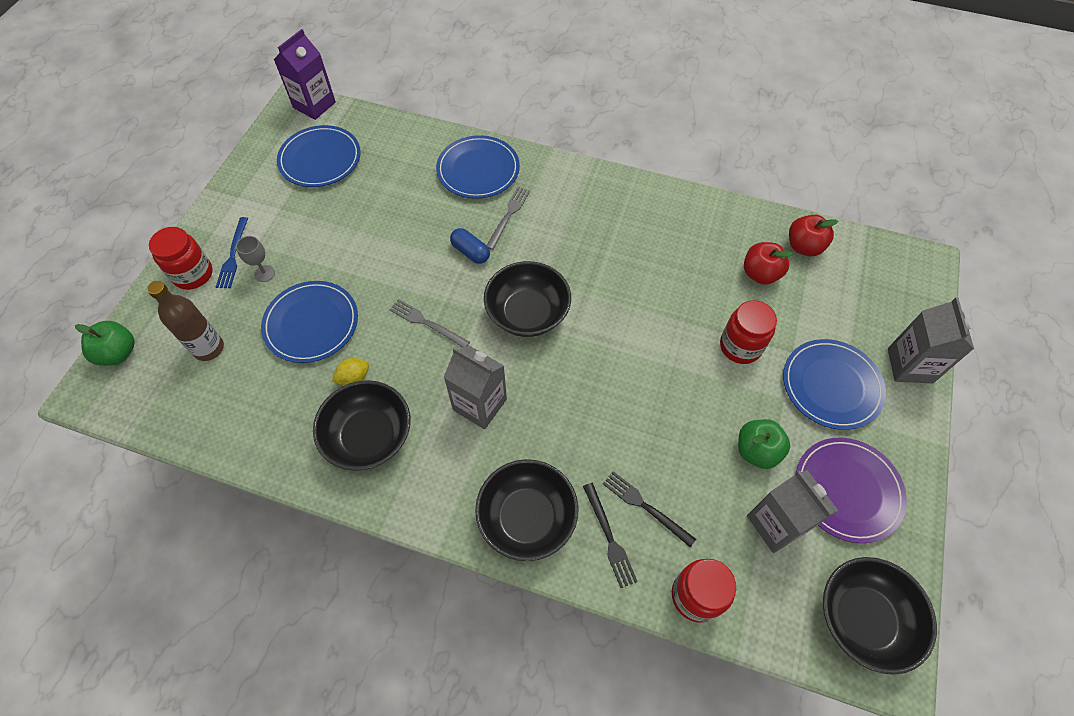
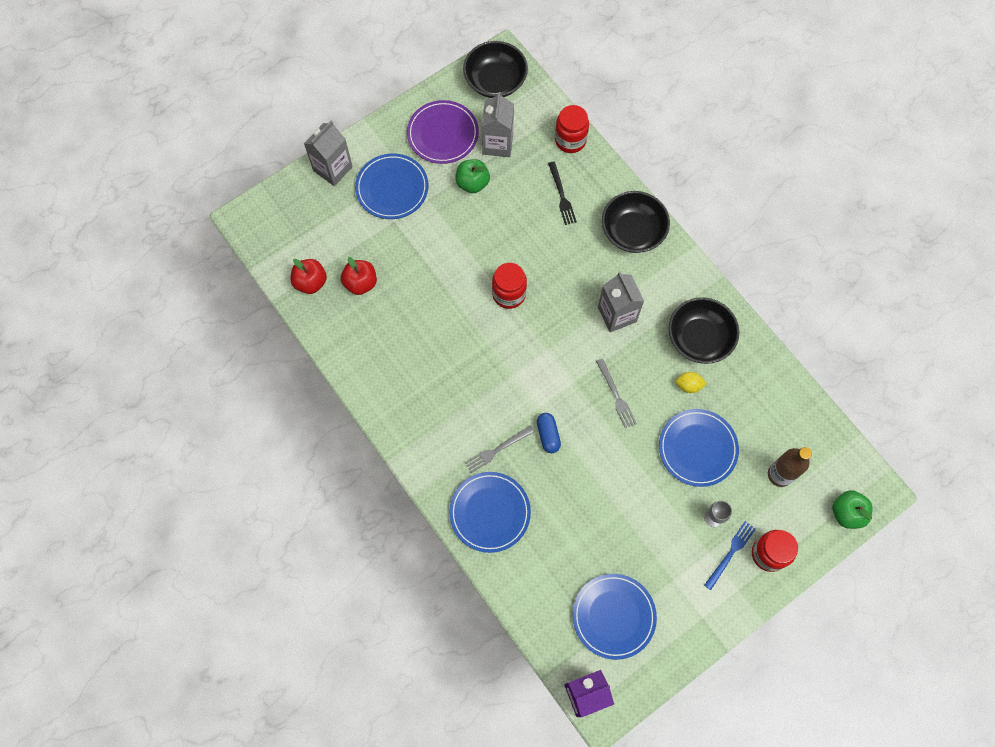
camera: 145 degrees left, 10 degrees up
black bowl [484,261,571,337] -> none
black fork [583,483,638,588] -> none
red jar [720,300,777,364] -> red jar moved to [492,263,527,309]

